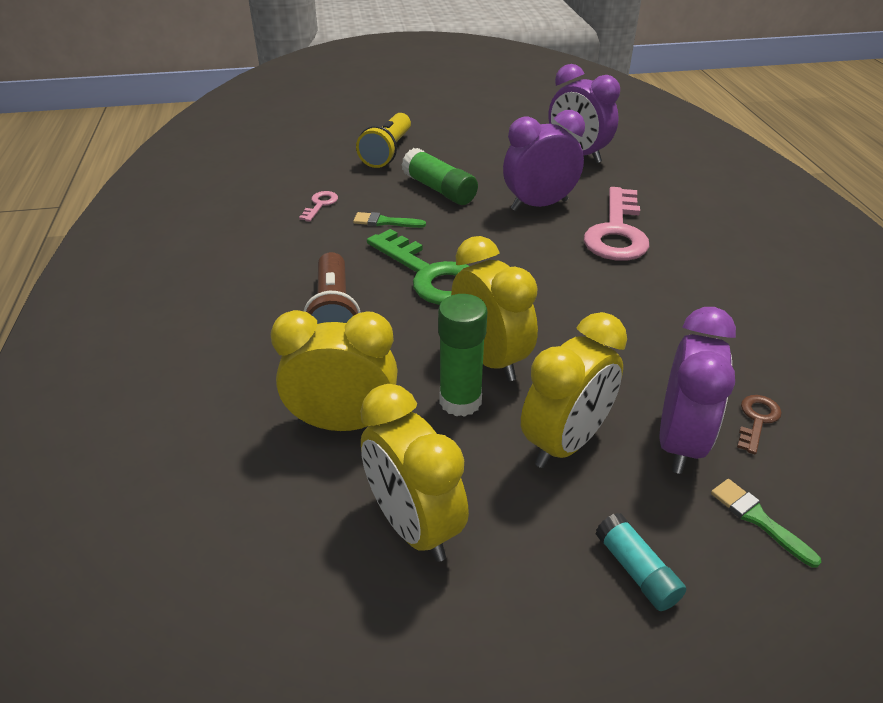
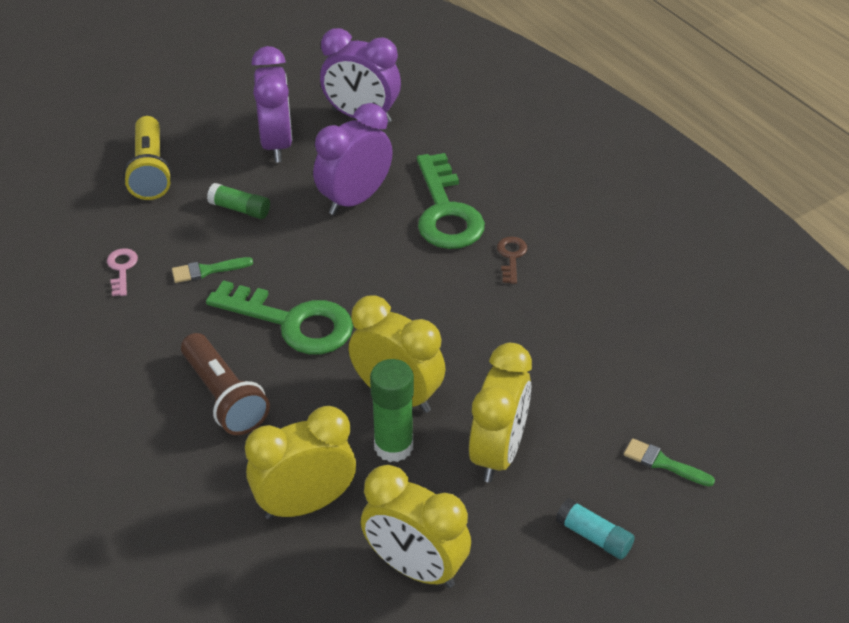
camera: 25 degrees left, 5 degrees up
green glue stick [401,148,478,205] -> green glue stick [207,183,270,219], size x0.64
pink key [584,187,649,261] -> green key [417,153,485,249]
purple clock [659,307,736,474] -> purple clock moved to [251,46,293,163]
brown key [737,395,782,454] -> brown key moved to [497,236,527,284]

